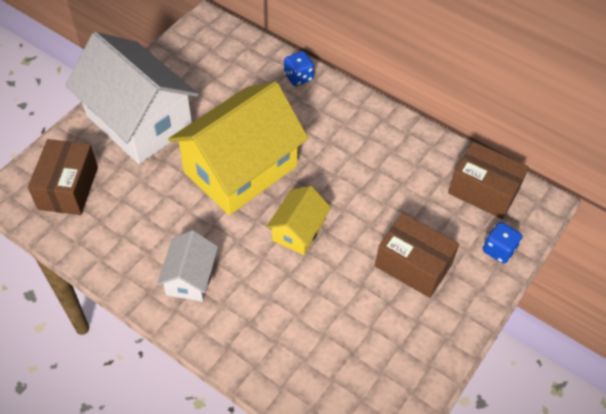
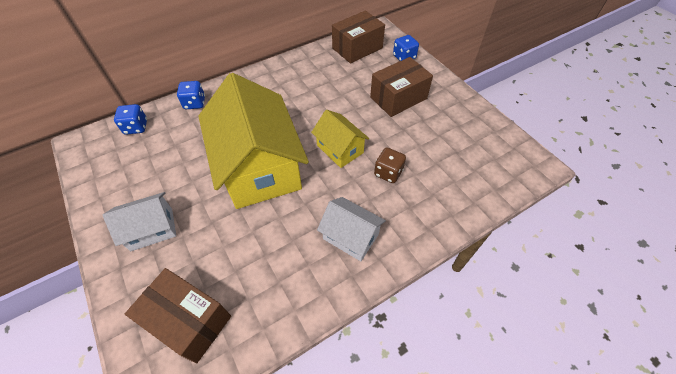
camera: 65 degrees left, 0 degrees up
white house [65,32,199,164] -> white house [103,192,176,251], size x0.48
none -> blue dice [114,104,147,135]
none -> brown dice [374,147,406,183]

